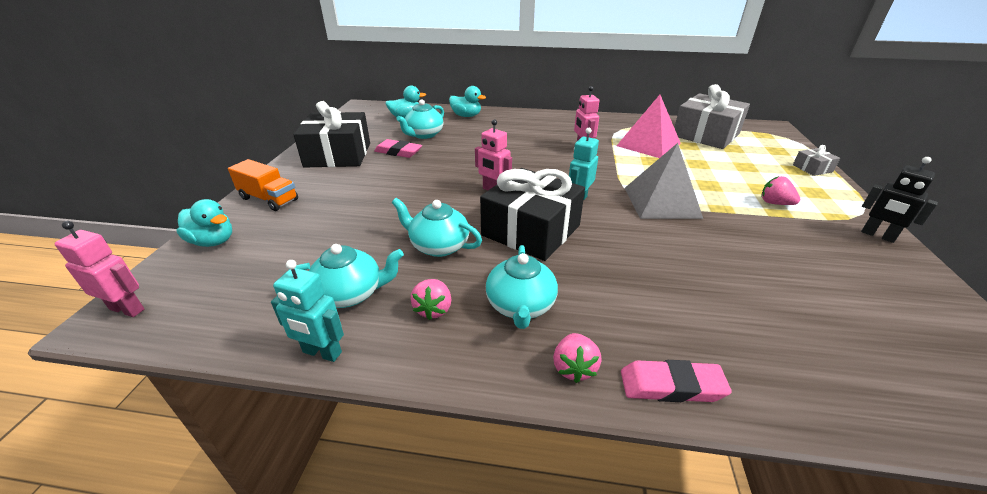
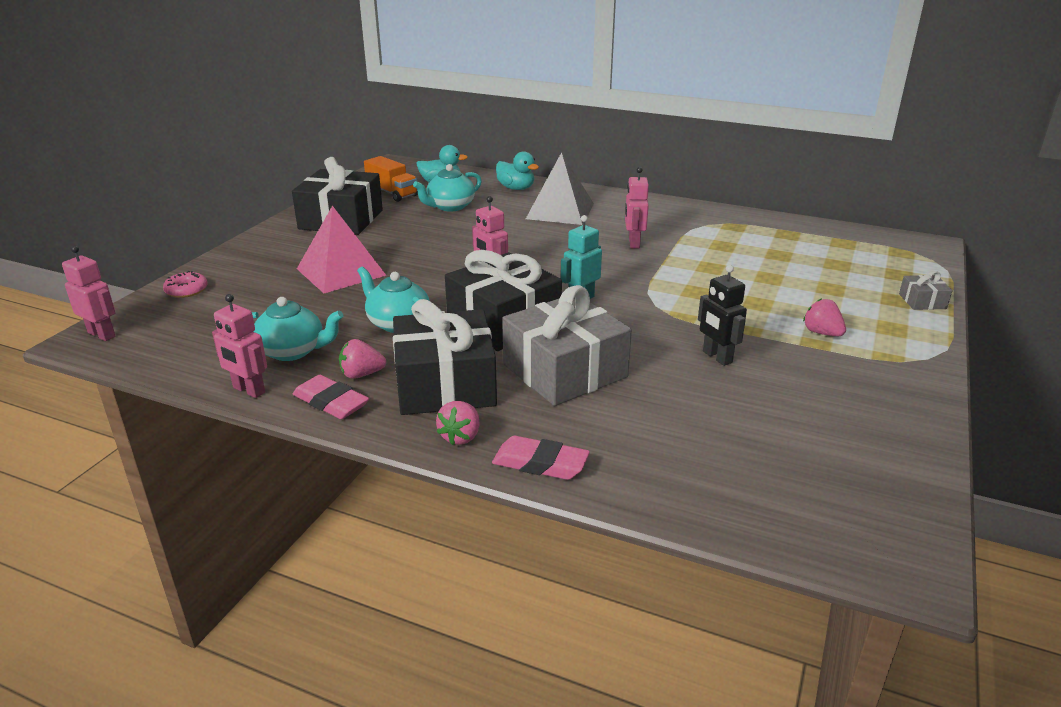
camera: 15 degrees right, 5 degrees down
turquoise duck [177,199,232,247] -> pink donut [163,271,207,298]
orange truck [228,159,298,211] -> orange truck moved to [364,156,418,202]
turquoise robot [271,260,344,362] -> pink robot [212,294,267,398]
pink eraser [374,139,422,158] -> pink eraser moved to [293,375,369,419]
pink strawberry [410,279,451,320] -> pink strawberry turned 60 degrees clockwise [339,339,386,379]
turquoise teapot [486,245,558,329] -> black gift [393,299,497,415]
pink pyramid [617,95,680,158] -> pink pyramid moved to [297,206,387,293]
grey pyramid [625,143,703,219] -> grey pyramid moved to [526,152,594,225]
grey gift [674,84,750,149] -> grey gift moved to [502,285,632,406]
black robot [861,157,938,243] -> black robot moved to [698,265,747,366]

